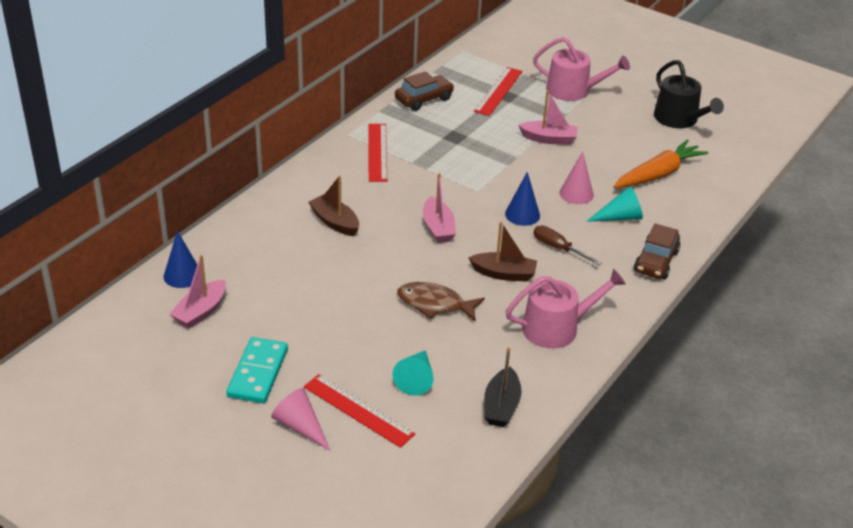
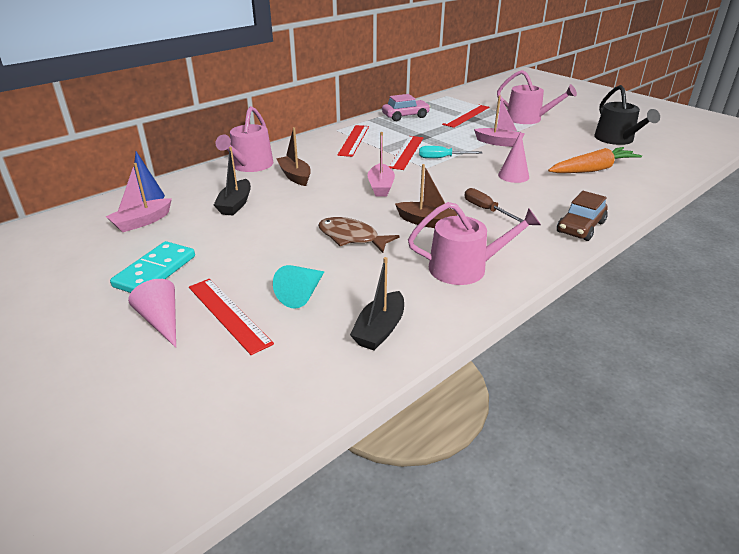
camera: 15 degrees right, 5 degrees down
brown car [395,71,454,111] -> pink car [382,94,430,121]
blue cone [505,172,540,226] -> none
turquoise cone [586,186,643,222] -> none
none -> black boat [214,147,251,216]
none -> pink watering can [215,106,273,172]
none -> red ruler [389,136,423,170]
none -> turquoise screwdriver [419,146,482,158]

